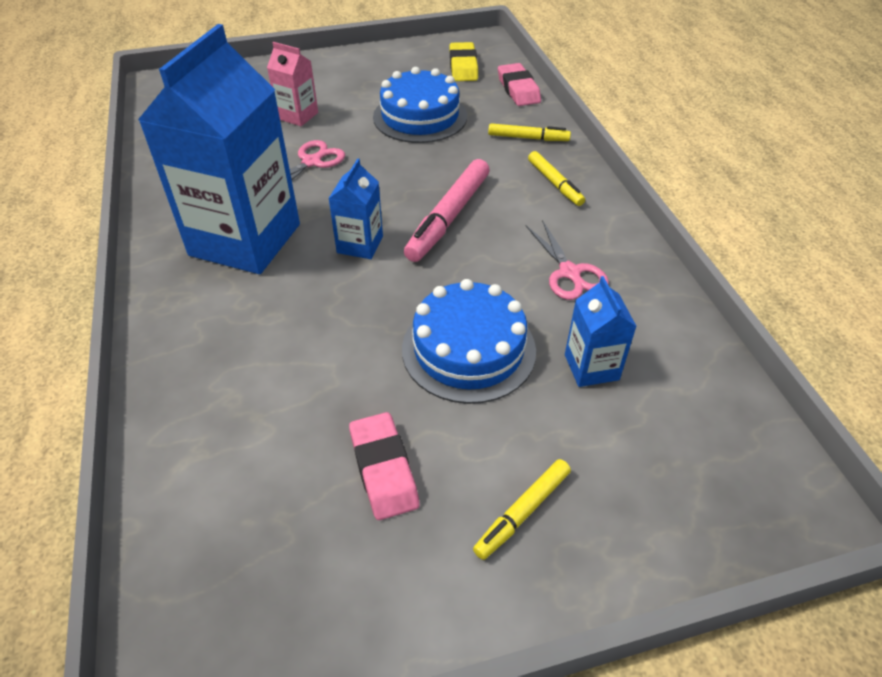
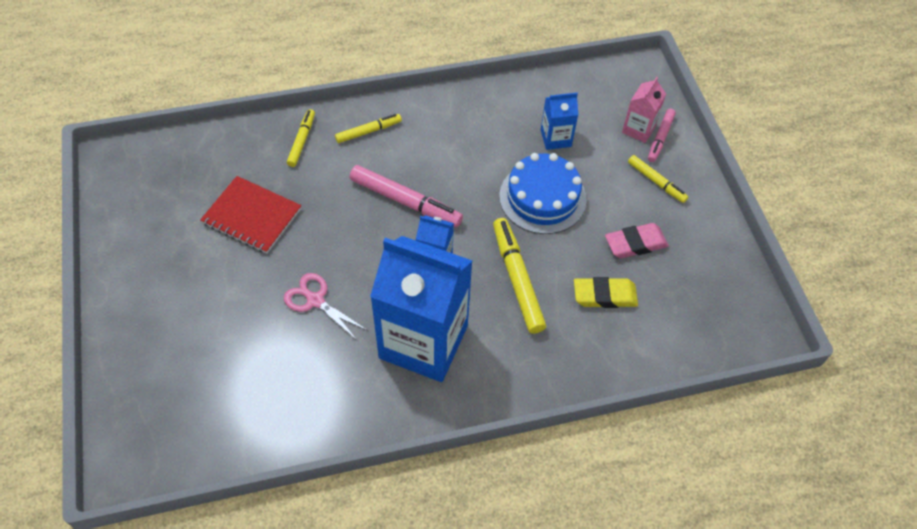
camera: 90 degrees left, 10 degrees up
pink carton [267,42,318,126] -> pink carton moved to [622,77,666,143]
blue cake [373,67,467,143] -> red notebook [200,176,301,254]
yellow eraser [449,42,478,81] -> yellow eraser moved to [574,277,638,308]
pink eraser [498,63,541,106] -> none
pink scissors [526,220,609,300] -> none
none -> yellow marker [493,218,546,334]
none -> pink marker [648,109,676,162]

